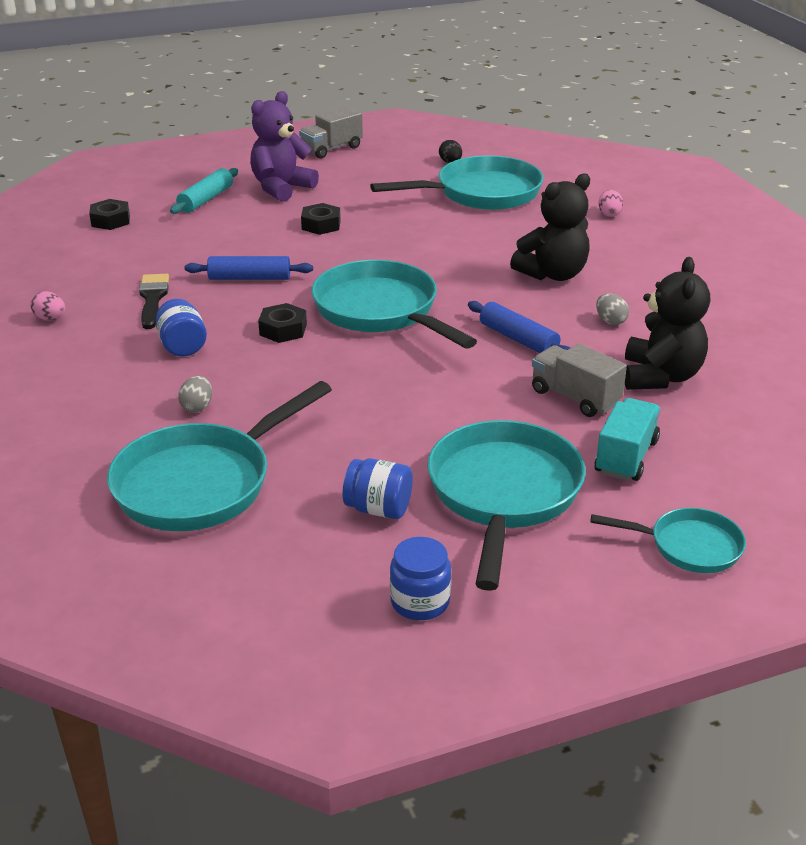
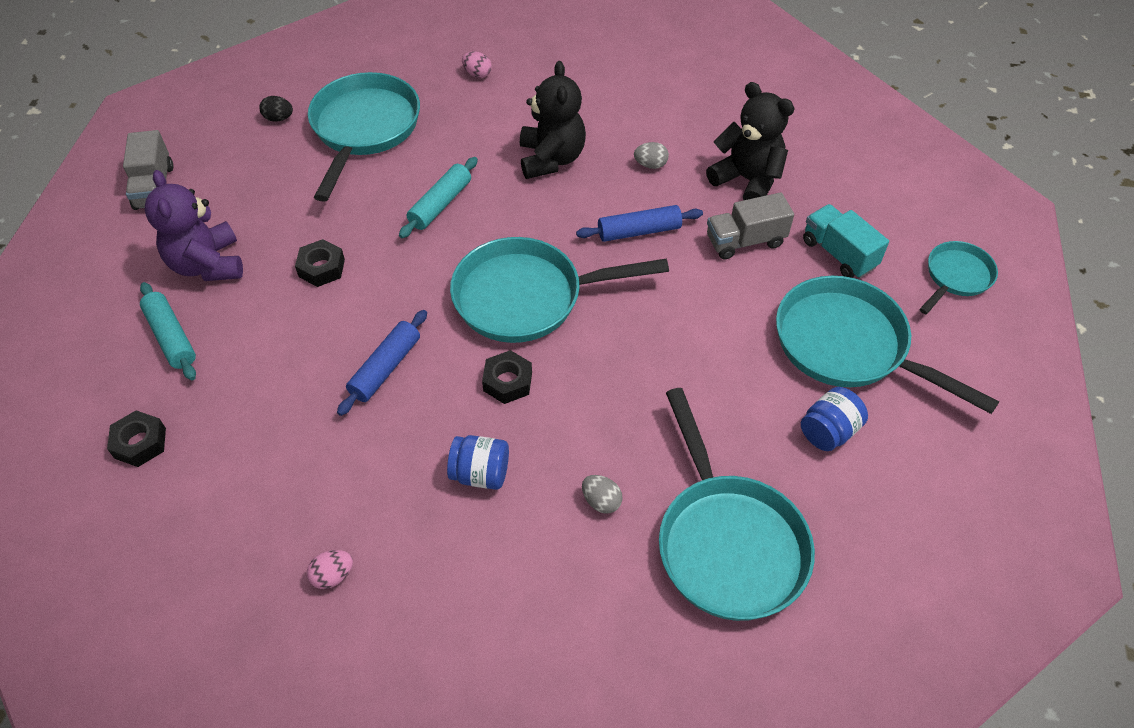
camera: 60 degrees left, 20 degrees up
black brush [139,274,169,329] -> none
blue jar [390,537,451,620] -> none
none -> turquoise rolling pin [399,157,478,238]

